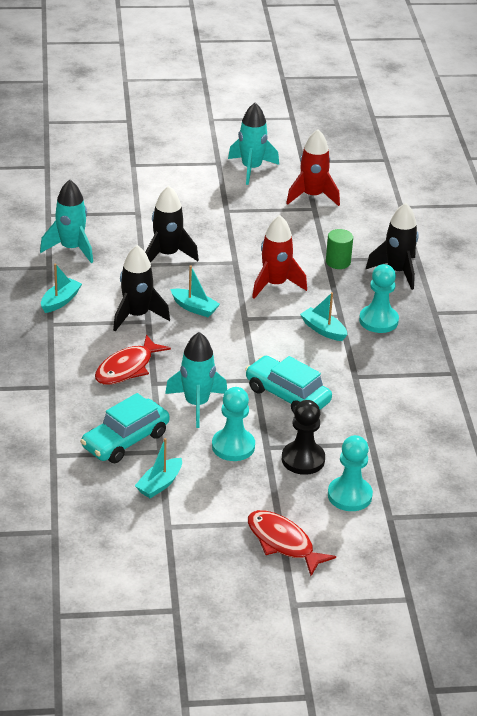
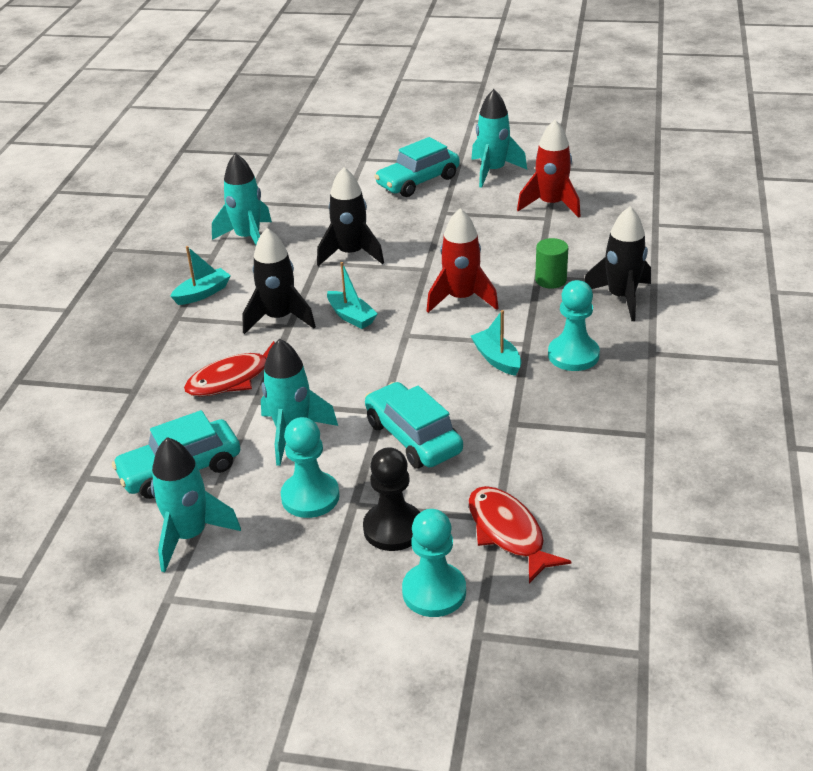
camera: 20 degrees right, 0 degrees up
turquoise boat [135,438,182,498] -> turquoise rocket [151,437,241,572]
red fish [248,510,336,576] -> red fish moved to [468,486,571,583]
none -> turquoise car [374,137,460,197]

